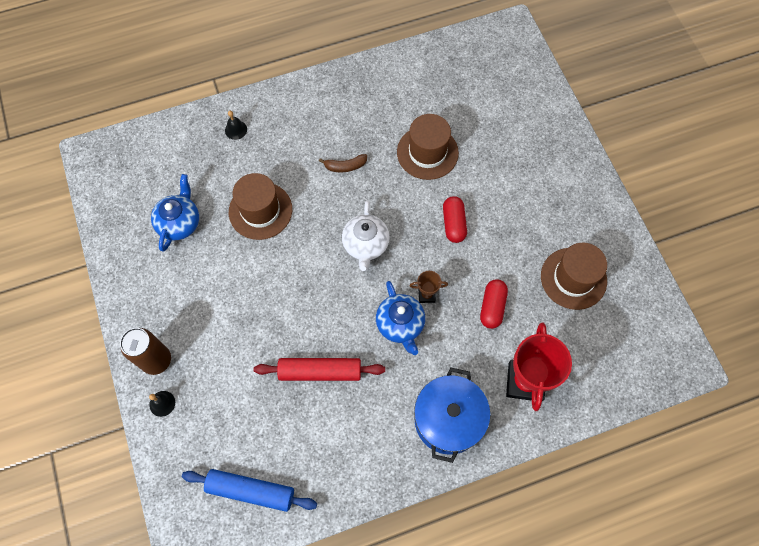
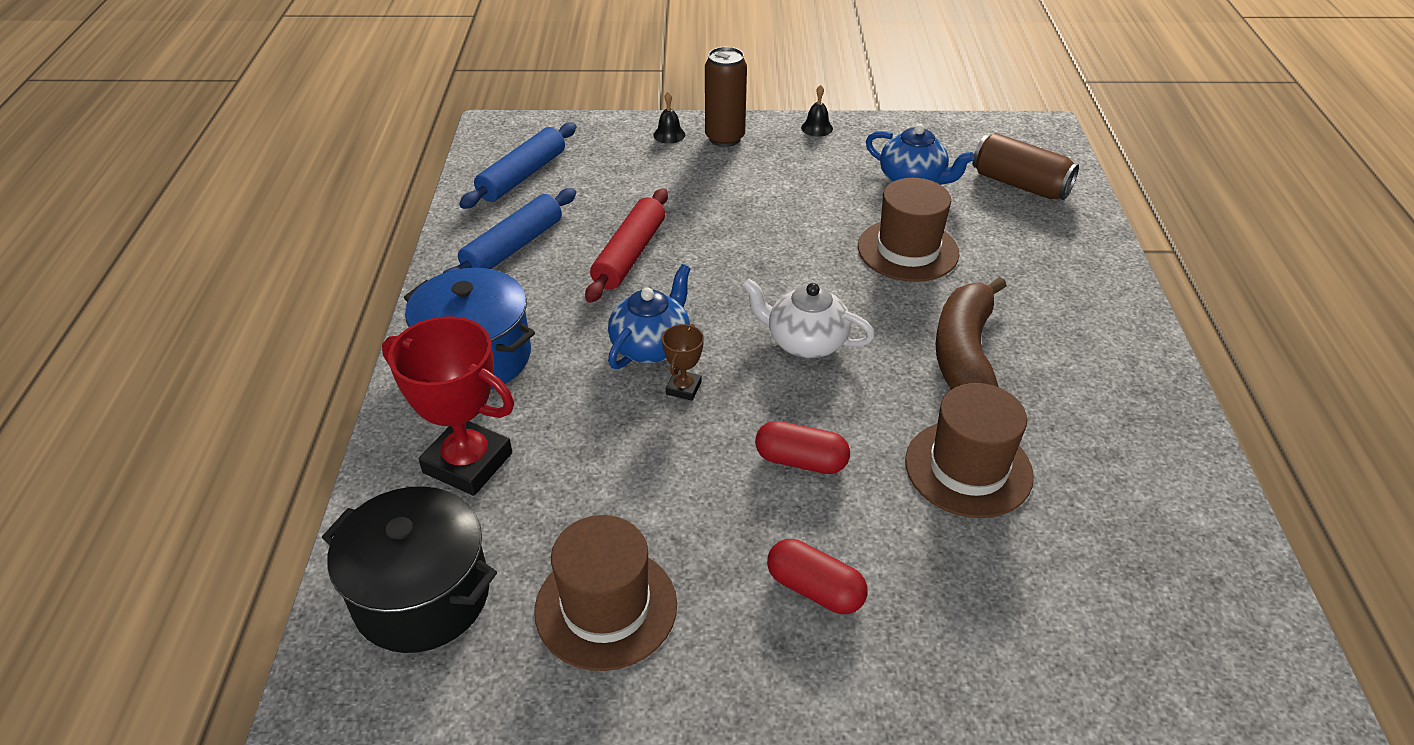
camera: 110 degrees right, 25 degrees down
black bell [225,111,247,140] -> black bell moved to [801,85,833,137]
brown banana [319,154,367,172] -> brown banana [935,277,1007,390], size x2.11
blue teapot [376,281,425,355] -> blue teapot turned 120 degrees clockwise [608,264,691,369]
red capsule [480,279,508,329] -> red capsule moved to [767,539,868,614]
none -> black pot [322,486,497,653]
none -> blue rolling pin [442,188,576,274]
none -> brown can [972,133,1079,200]

